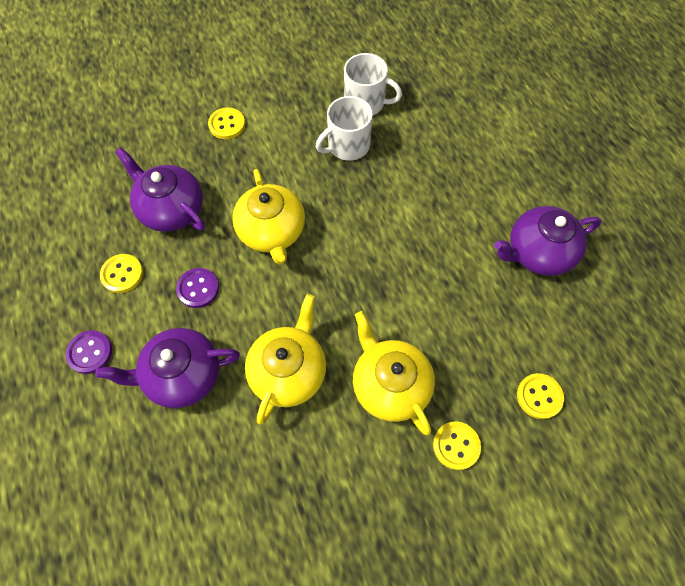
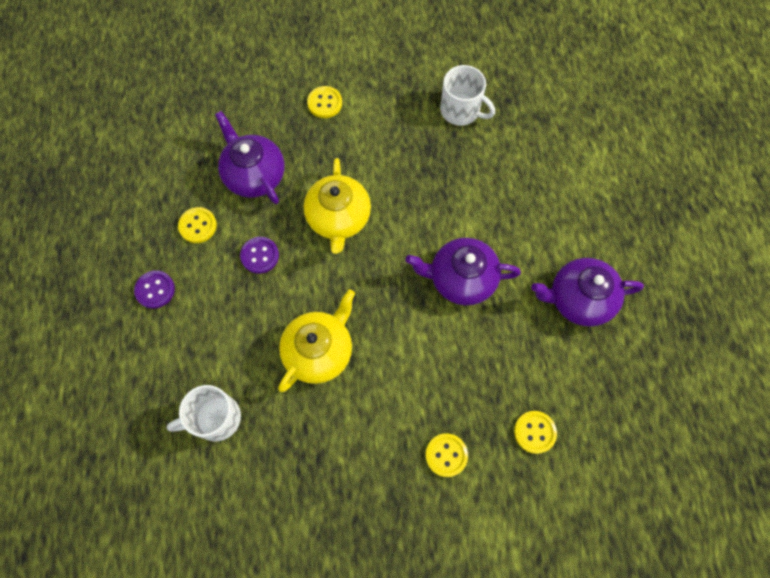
camera: 15 degrees right, 5 degrees up
purple teapot [95,328,240,408] -> purple teapot moved to [406,238,521,305]
white mug [316,96,373,161] -> white mug moved to [166,385,241,441]
yellow teapot [353,311,435,435] -> none

